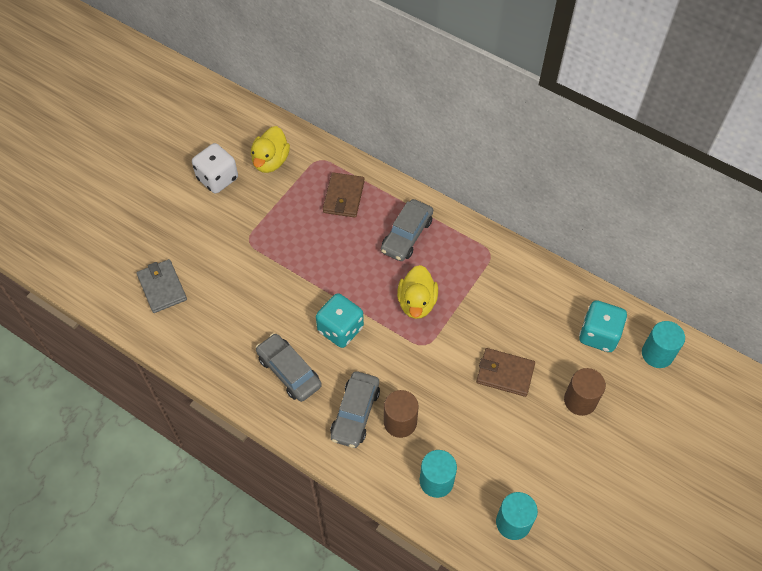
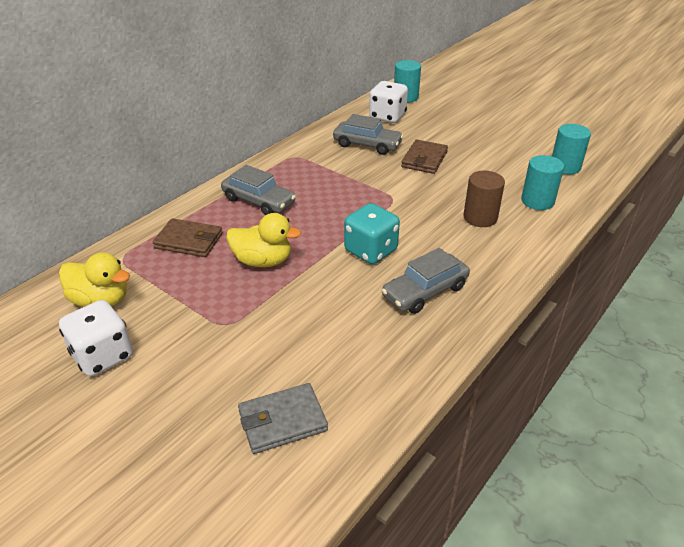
camera: 85 degrees left, 20 degrees down
grey car [330,371,380,448] -> grey car moved to [333,114,403,155]
yellow duck [397,265,438,319] -> yellow duck moved to [226,213,301,267]
brown cylinder [564,368,606,416] -> none
turquoise dice [579,300,627,352] -> white dice [369,81,408,123]

